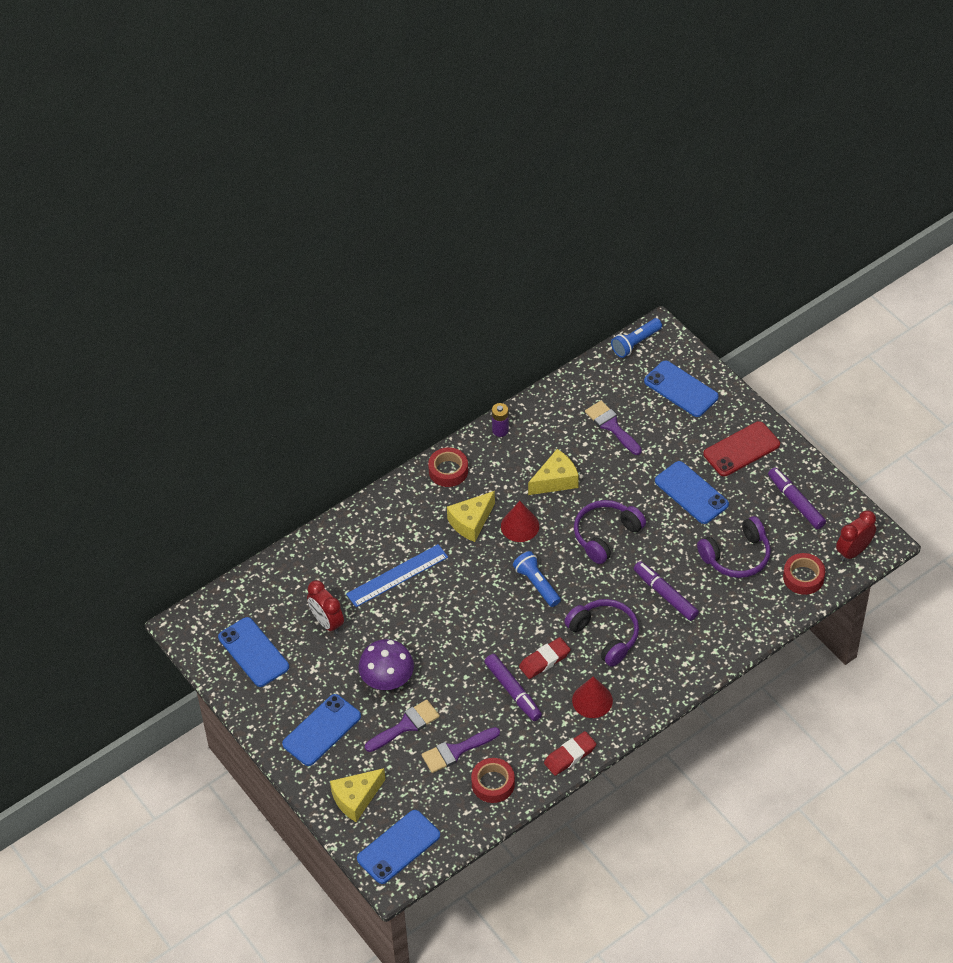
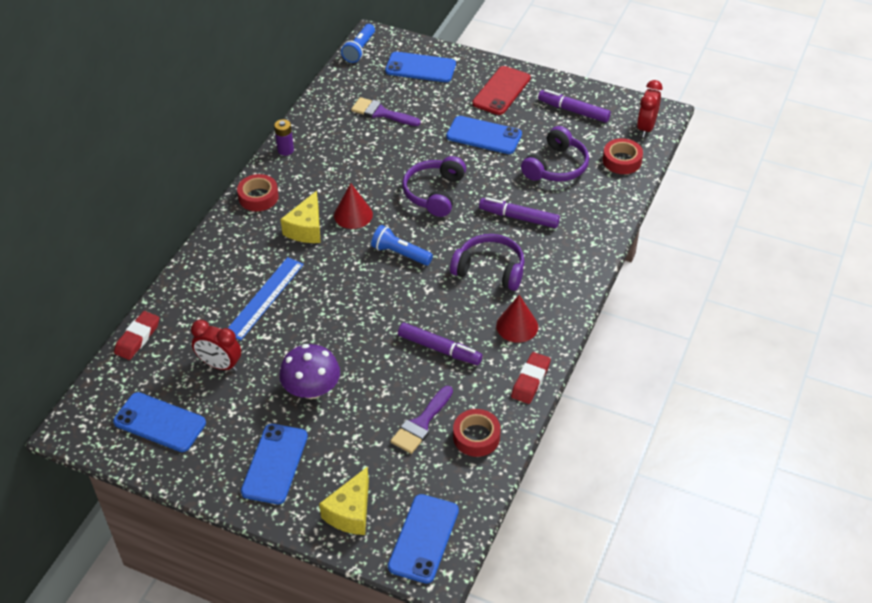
camera: 30 degrees left, 5 degrees down
purple brush [365,700,440,752] -> none
red eraser [519,637,571,679] -> red eraser moved to [114,311,159,360]
yellow cheese [528,449,579,495] -> none

